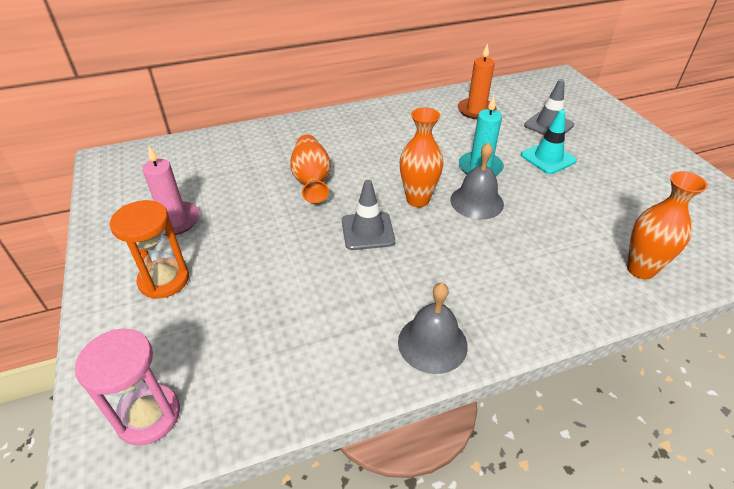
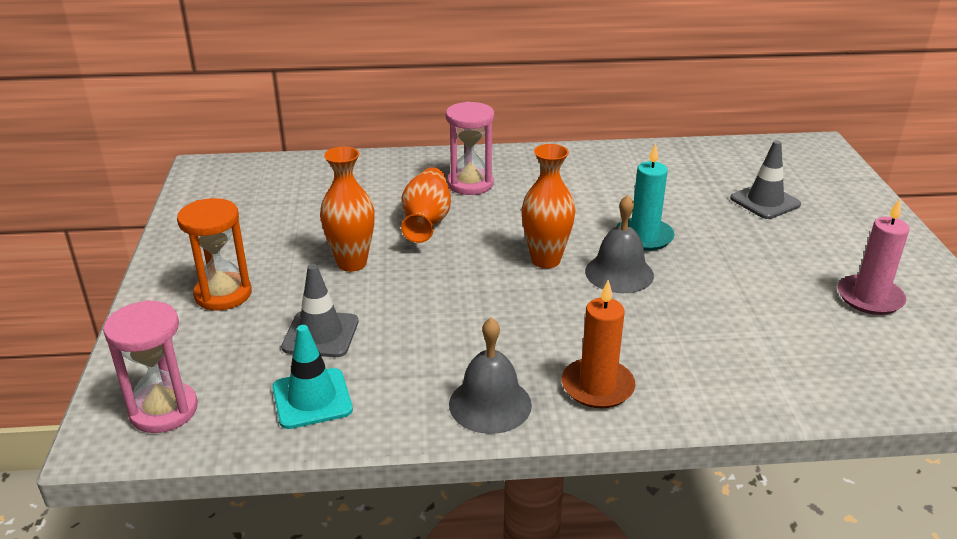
camera: 15 degrees right, 10 degrees down
pink candle [142,146,200,236] -> pink candle moved to [838,199,910,315]
grey traffic cone [342,180,395,250] -> grey traffic cone moved to [281,264,358,357]
orange candle [458,43,497,119] -> orange candle moved to [562,280,635,408]
turquoise traffic cone [521,110,577,174] -> turquoise traffic cone moved to [272,325,353,429]
orange vase [627,171,708,279] -> orange vase moved to [320,146,375,272]
none -> pink hourglass [446,101,494,195]

